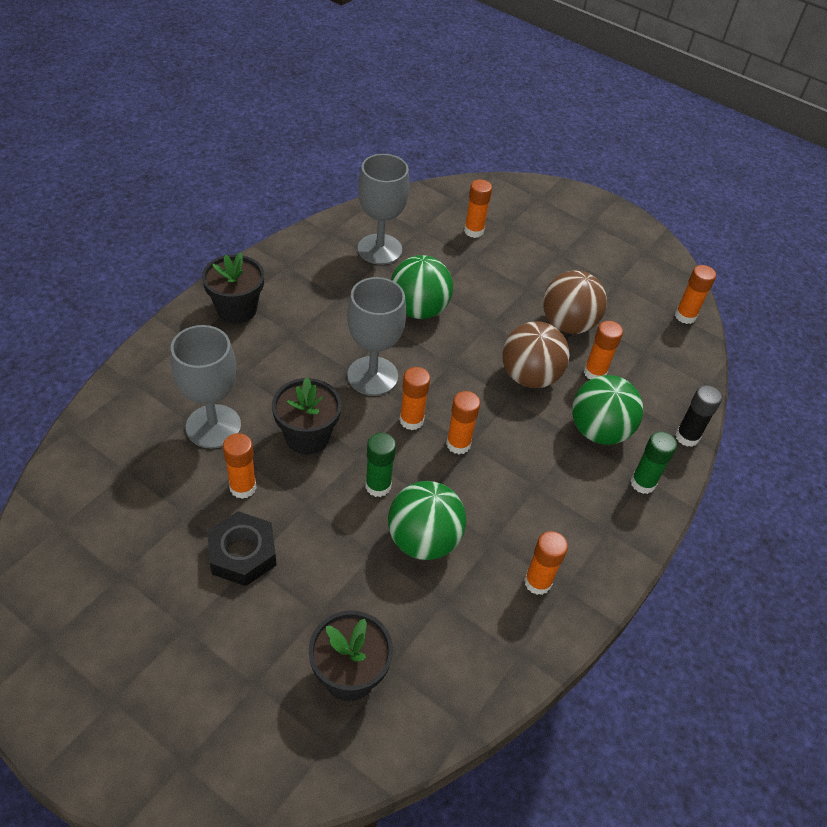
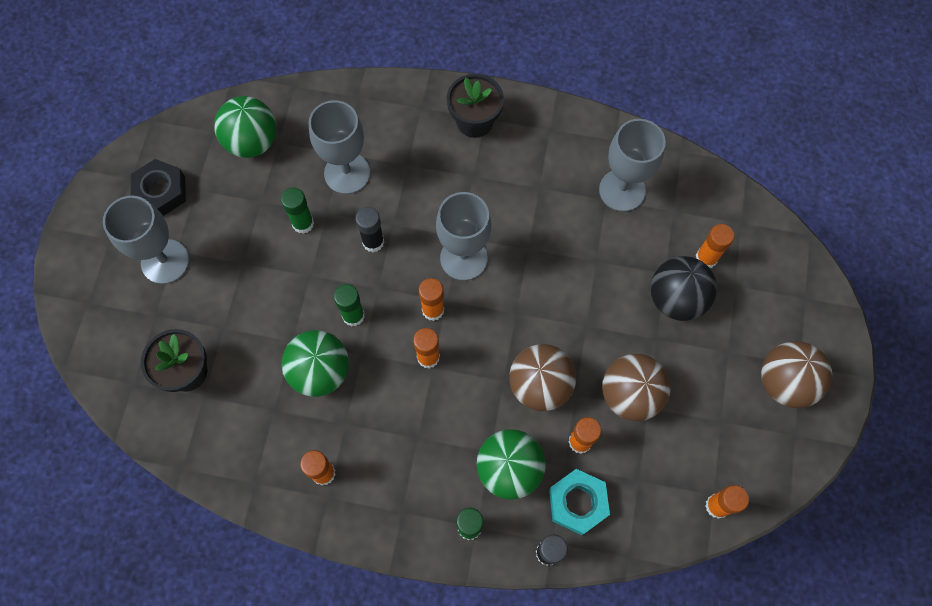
camera: 70 degrees right, 20 degrees up
black nut [207,511,276,586] -> black nut moved to [131,159,186,216]
orange glue stick [223,433,256,499] -> green glue stick [281,187,314,234]
black flower pot [272,377,341,455] -> black glue stick [355,207,384,252]
green ball [391,255,453,319] -> green ball moved to [214,96,277,158]
none -> grey goblet [103,196,189,284]
none -> turquoise nut [549,469,610,535]
none -> black ball [651,256,717,321]
none -> brown ball [761,341,832,408]

